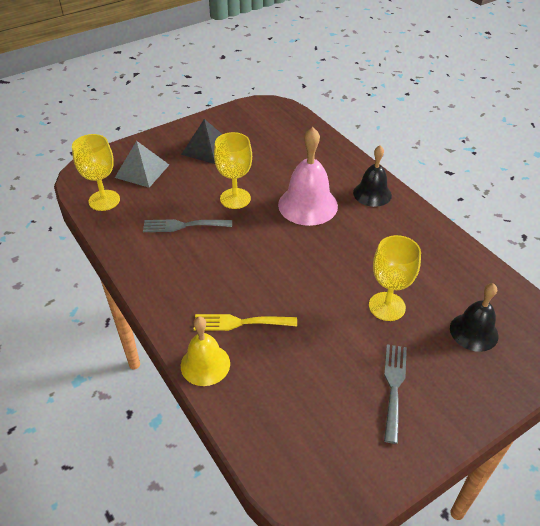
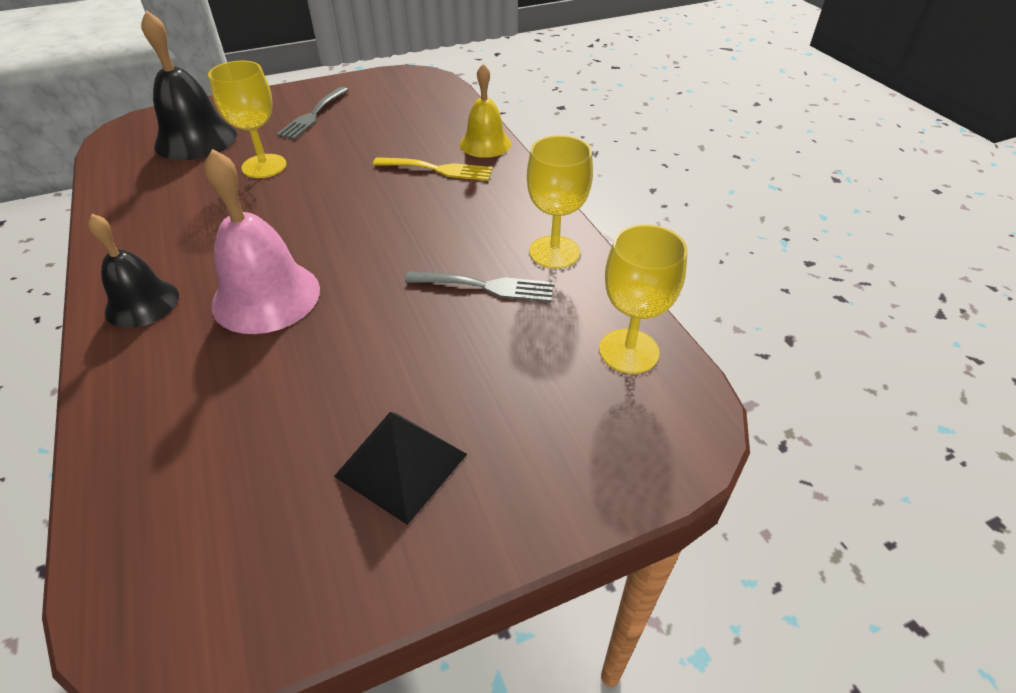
camera: 170 degrees left, 0 degrees up
grey pyramid [115,141,169,188] -> none
yellow goblet [214,132,252,209] -> yellow goblet moved to [527,135,593,269]
black bell [450,283,498,352] -> black bell [141,10,237,160], size x1.53

